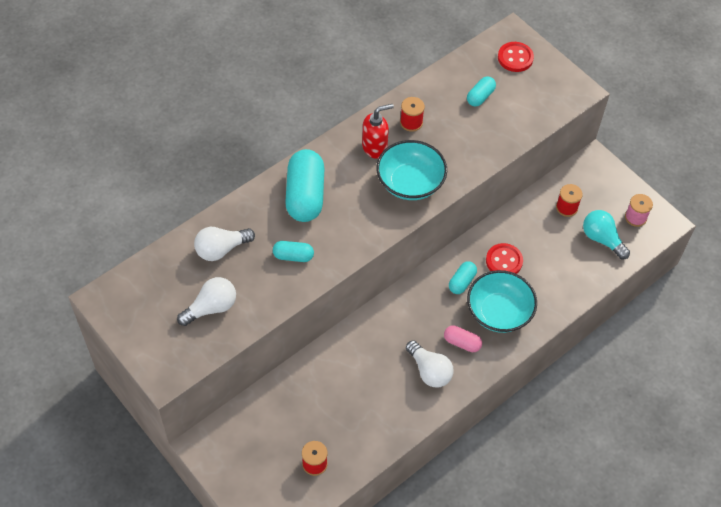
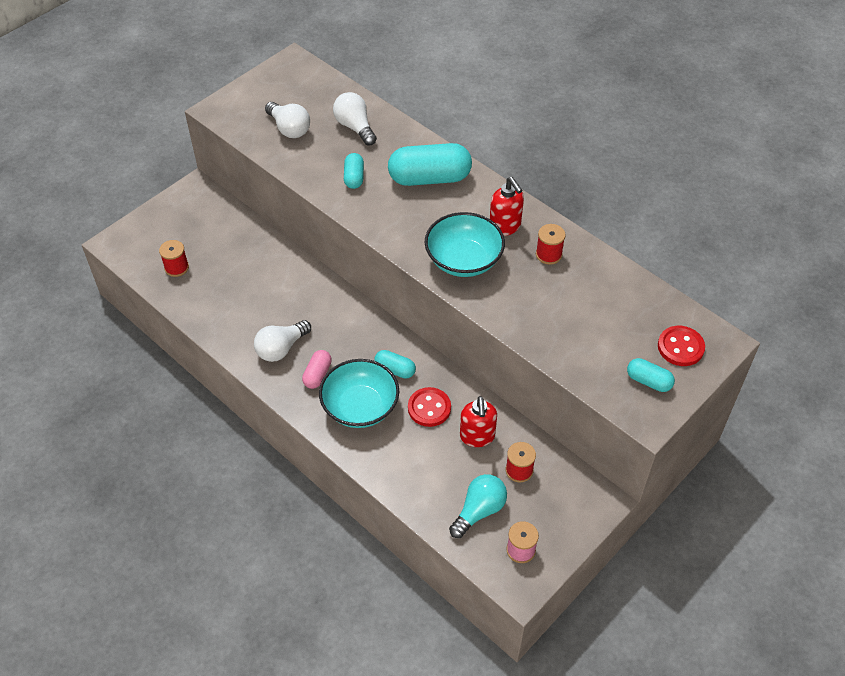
camera: 85 degrees right, 5 degrees down
turquoise capsule [467,76,496,107] -> turquoise capsule moved to [627,358,675,392]
none -> red soap dispenser [460,396,497,447]

